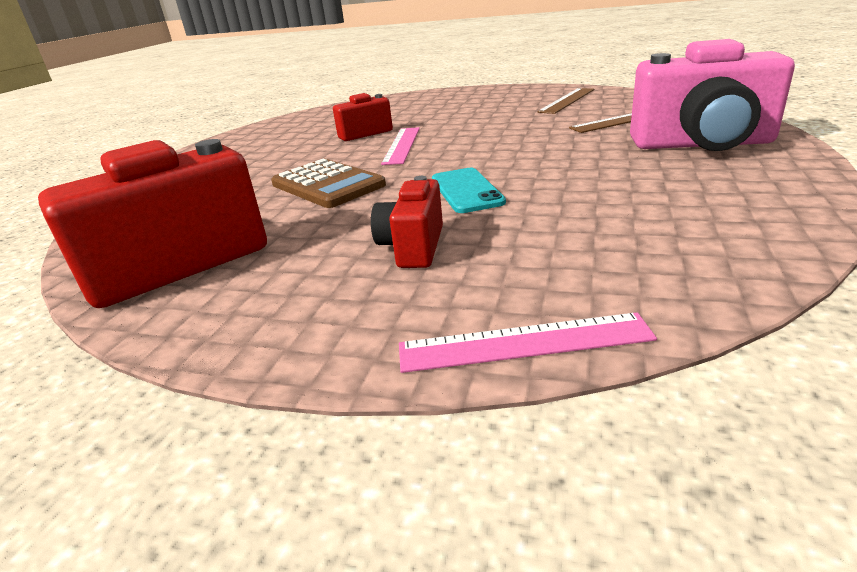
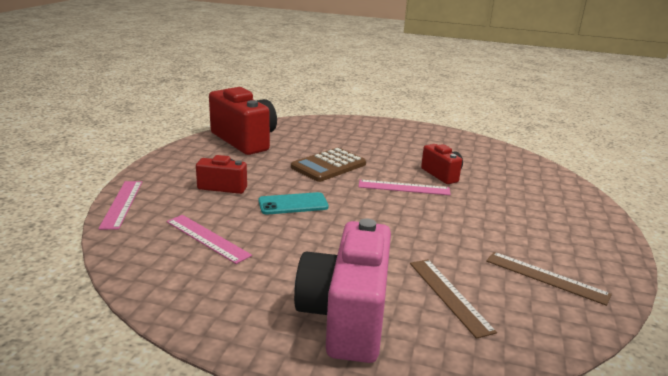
camera: 85 degrees right, 5 degrees down
none -> pink ruler [166,215,252,264]

